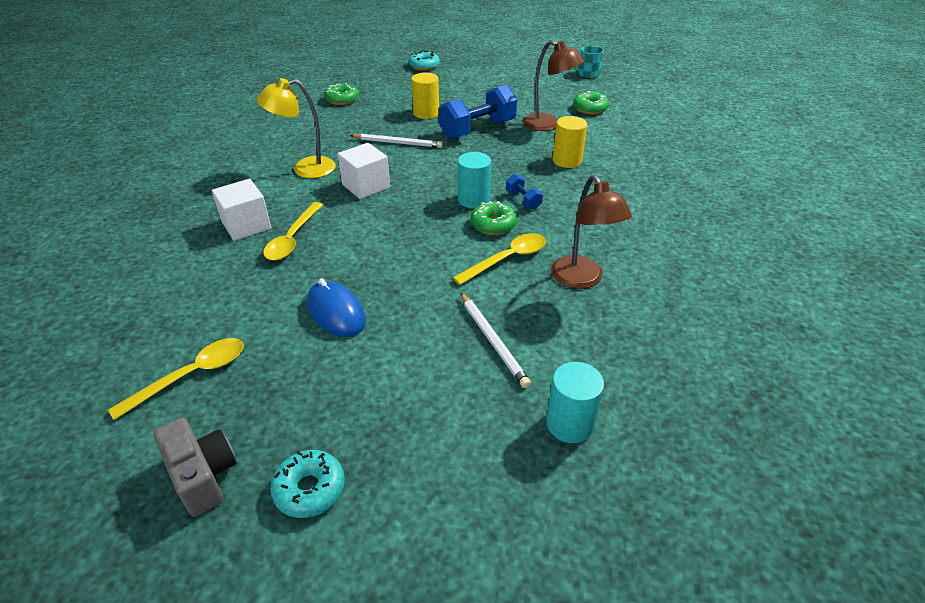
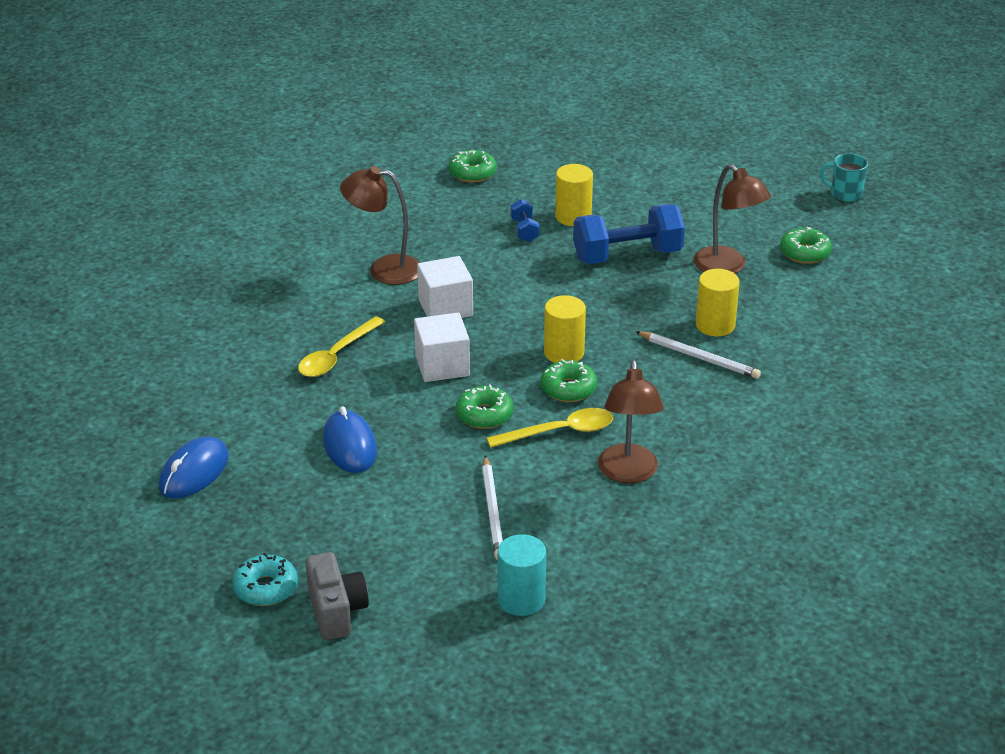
camera: 20 degrees right, 5 degrees down
yellow spoon [108,338,244,420] -> blue mouse [158,437,229,499]
grey camera [153,417,236,517] -> grey camera moved to [305,552,369,640]
white cube [212,179,271,241] -> white cube moved to [414,313,470,382]
yellow lamp [257,78,336,178] -> brown lamp [340,166,420,285]
white pencil [350,134,443,148] -> white pencil moved to [635,331,761,379]
turquoise donut [409,50,440,71] -> none
turquoise cylinder [458,152,491,208] -> yellow cylinder [544,295,586,363]
blue dumbbell [506,174,543,210] -> blue dumbbell moved to [511,199,540,242]
none -> green donut [456,384,514,429]

